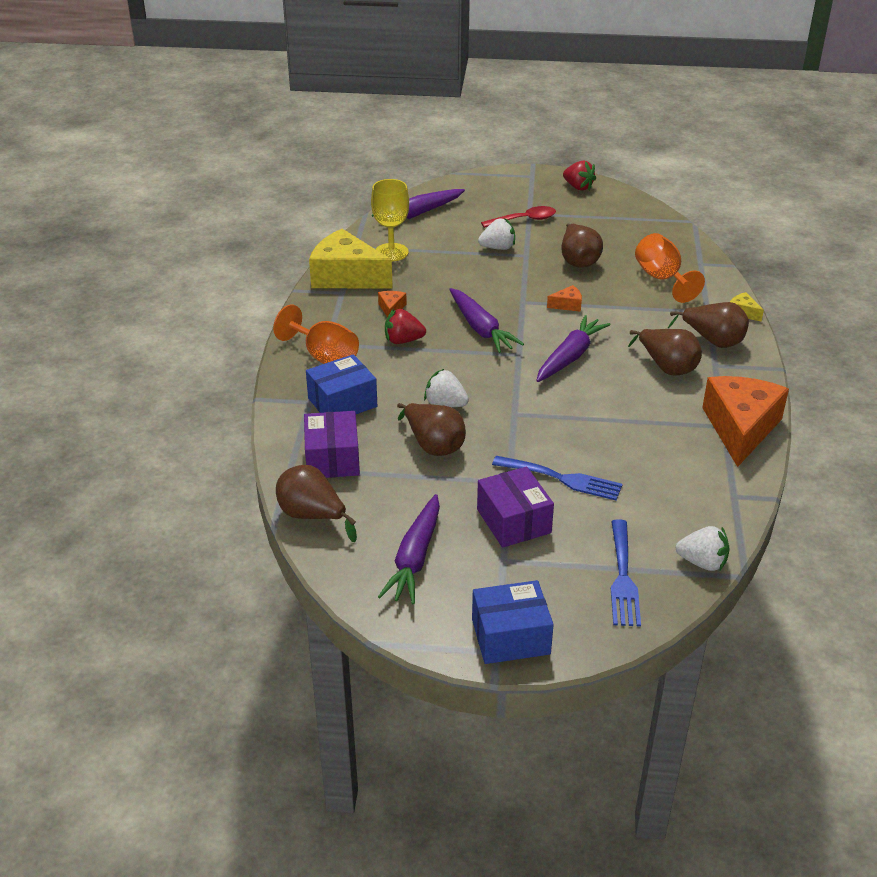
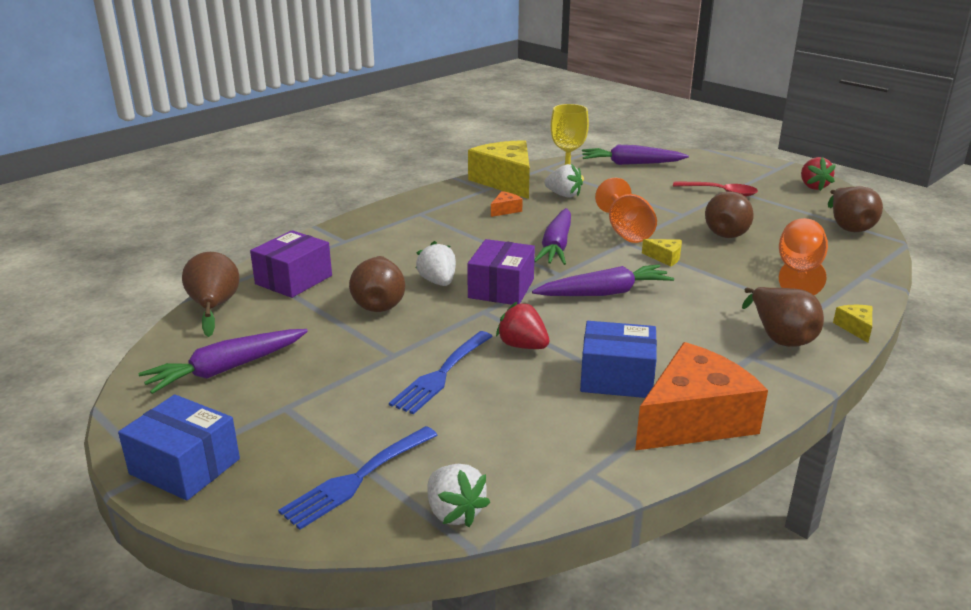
camera: 40 degrees right, 10 degrees down
orange goblet [273,305,359,364] -> orange goblet moved to [595,178,657,243]
blue box [306,354,377,414] -> blue box moved to [580,321,657,398]
red strawberry [385,309,426,344] -> red strawberry moved to [496,302,549,349]
purple box [477,467,554,548] -> purple box moved to [467,239,535,305]
white strawberry [478,218,515,250] -> white strawberry moved to [544,164,583,198]
blue fork [492,456,623,500] -> blue fork turned 60 degrees clockwise [389,331,493,414]
orange cheese [547,285,582,312] -> yellow cheese [642,239,682,267]
brown pear [628,329,702,376] -> brown pear moved to [828,186,883,232]

